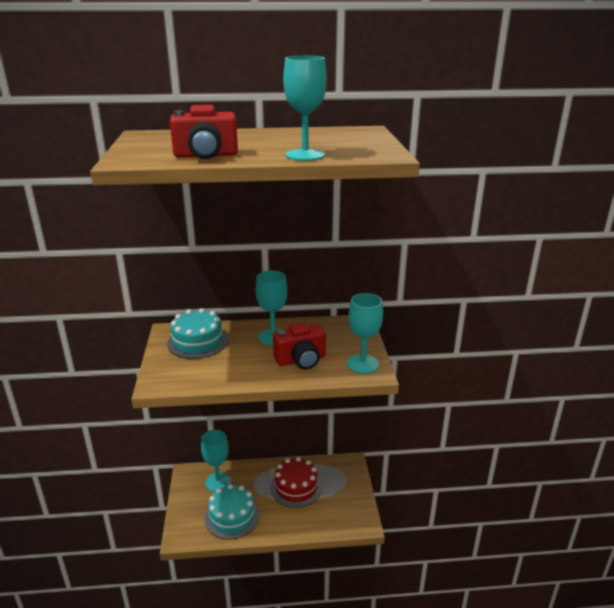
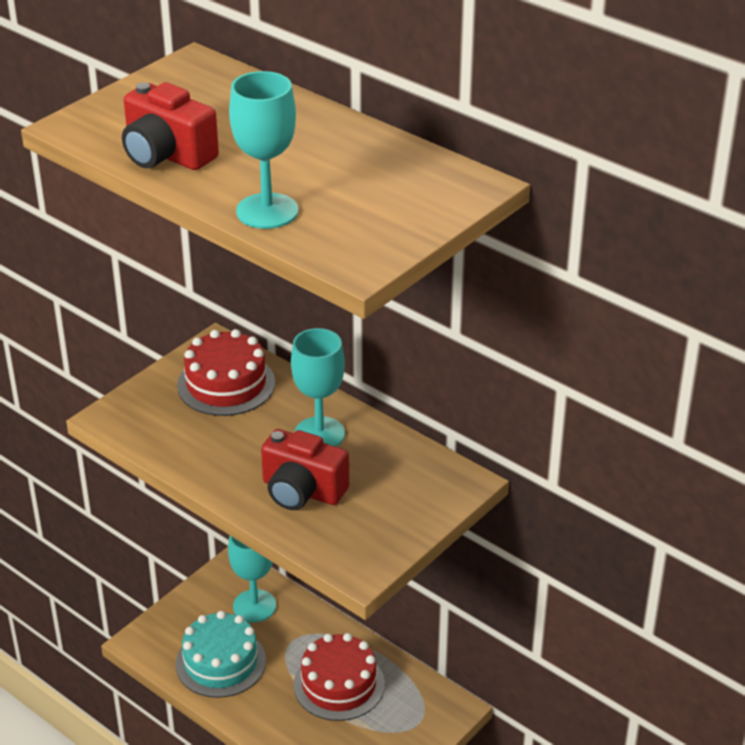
camera: 45 degrees right, 10 degrees up
turquoise cake [167,308,228,359] -> red cake [177,329,275,416]
turquoise goblet [347,293,383,374] -> none

